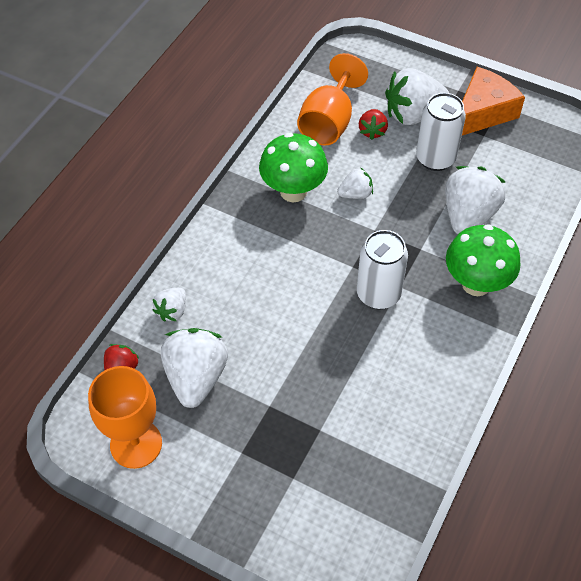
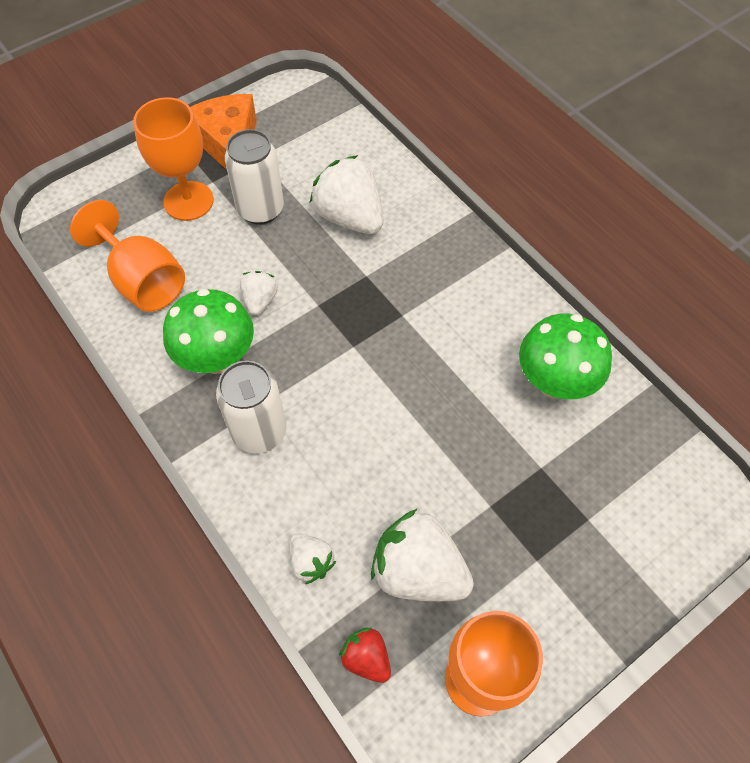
camera: 65 degrees left, 5 degrees up
white can [357,230,408,309] -> white can moved to [216,360,286,453]
red strawberry [359,109,388,140] -> none
white strawberry [385,68,449,125] -> orange goblet [133,97,214,221]
green mushroom [446,224,521,296] -> green mushroom moved to [519,314,612,399]

